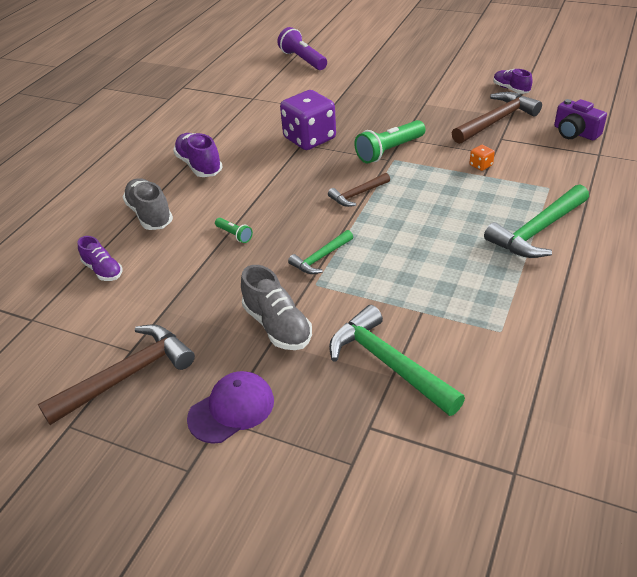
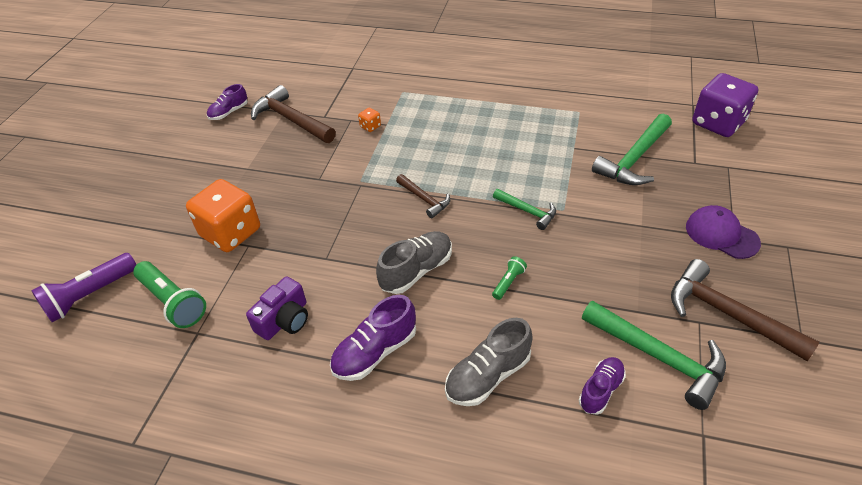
camera: 100 degrees left, 5 degrees up
grey shoe [241,265,312,350] -> grey shoe moved to [376,231,452,294]
purple dice [280,90,336,150] -> purple dice moved to [692,73,758,137]
green flashlight [355,120,426,164] -> green flashlight moved to [133,261,206,328]
green hammer [484,185,589,258] -> green hammer moved to [582,301,726,410]
purple camera [554,99,607,140] -> purple camera moved to [246,276,308,340]
none -> orange dice [186,179,260,252]

